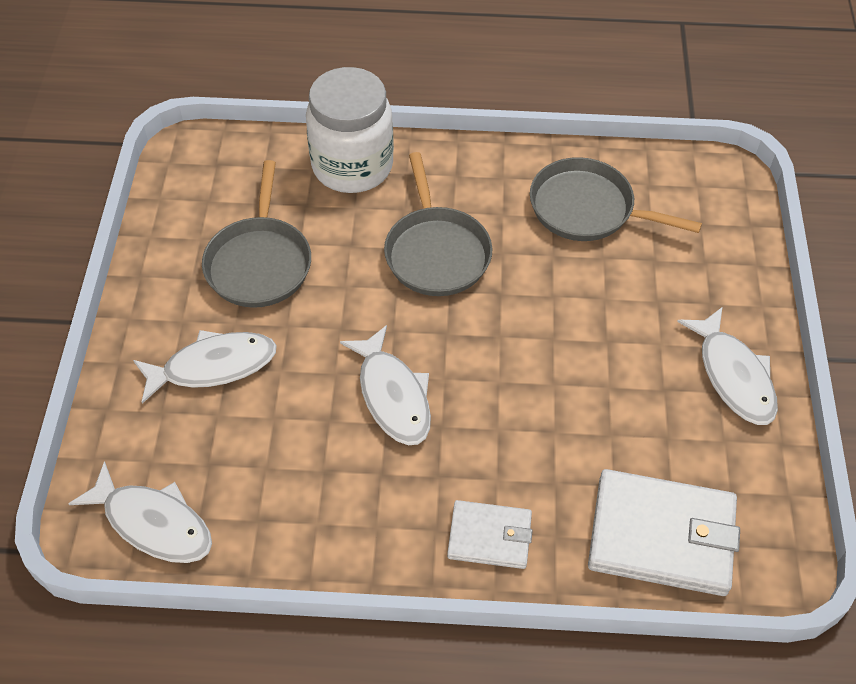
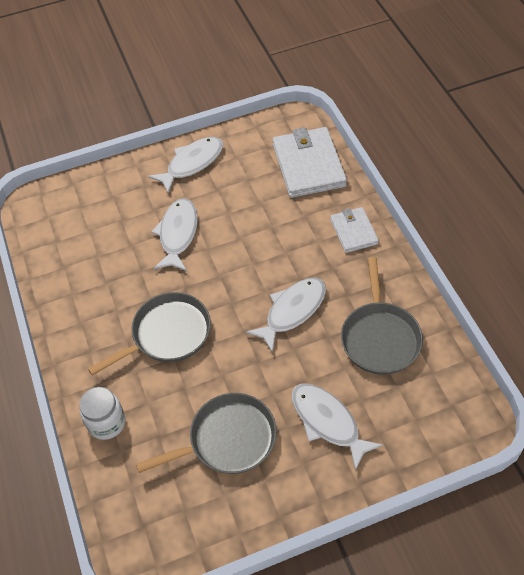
camera: 110 degrees left, 0 degrees up
white fish [69,461,212,563] -> white fish moved to [151,198,198,271]
white jar [306,67,394,193] -> white jar [79,387,125,440], size x0.57
grey pan [530,157,702,241] -> grey pan moved to [341,257,423,375]

